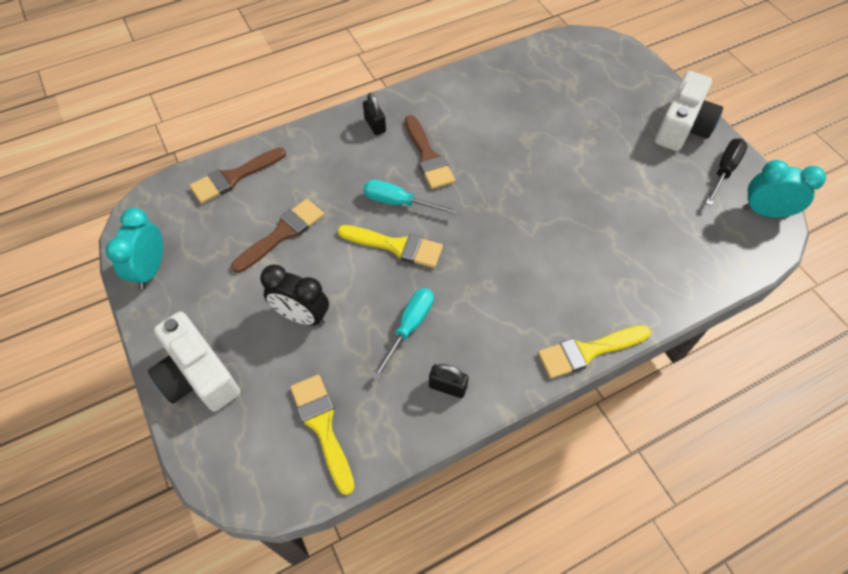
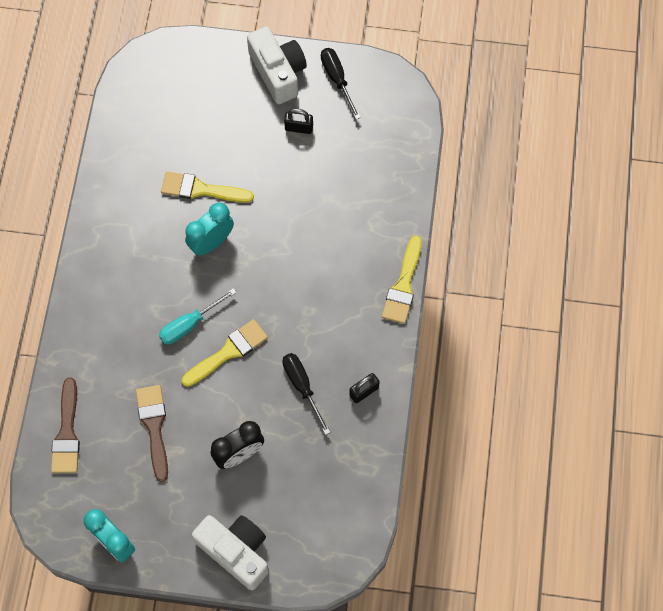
camera: 55 degrees left, 10 degrees up
white camera [148,311,240,412] -> white camera turned 135 degrees counterclockwise [192,515,269,590]
yellow brush [290,375,355,495] -> yellow brush moved to [161,171,254,203]
black padlock [363,93,386,135] -> black padlock moved to [284,109,313,134]
turquoise screwdriver [372,288,434,380] -> black screwdriver [282,353,331,435]
brown brush [405,115,455,189] -> none
turquoise clock [743,160,826,218] -> turquoise clock moved to [185,203,234,256]

